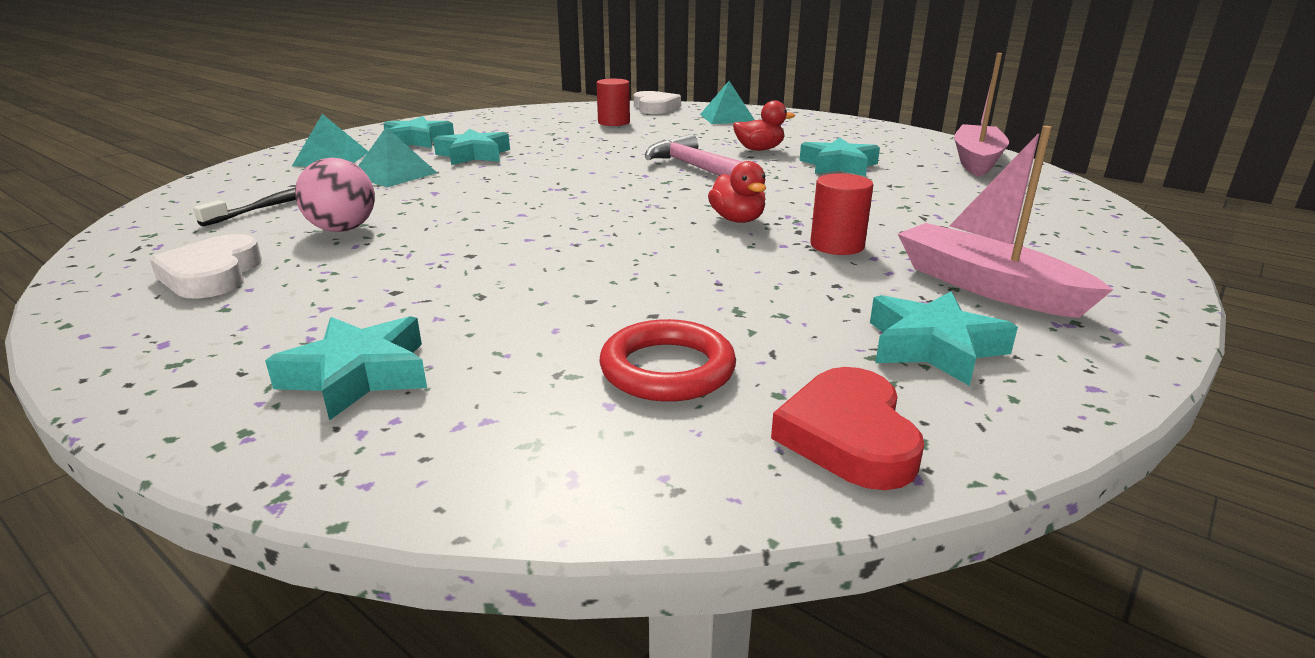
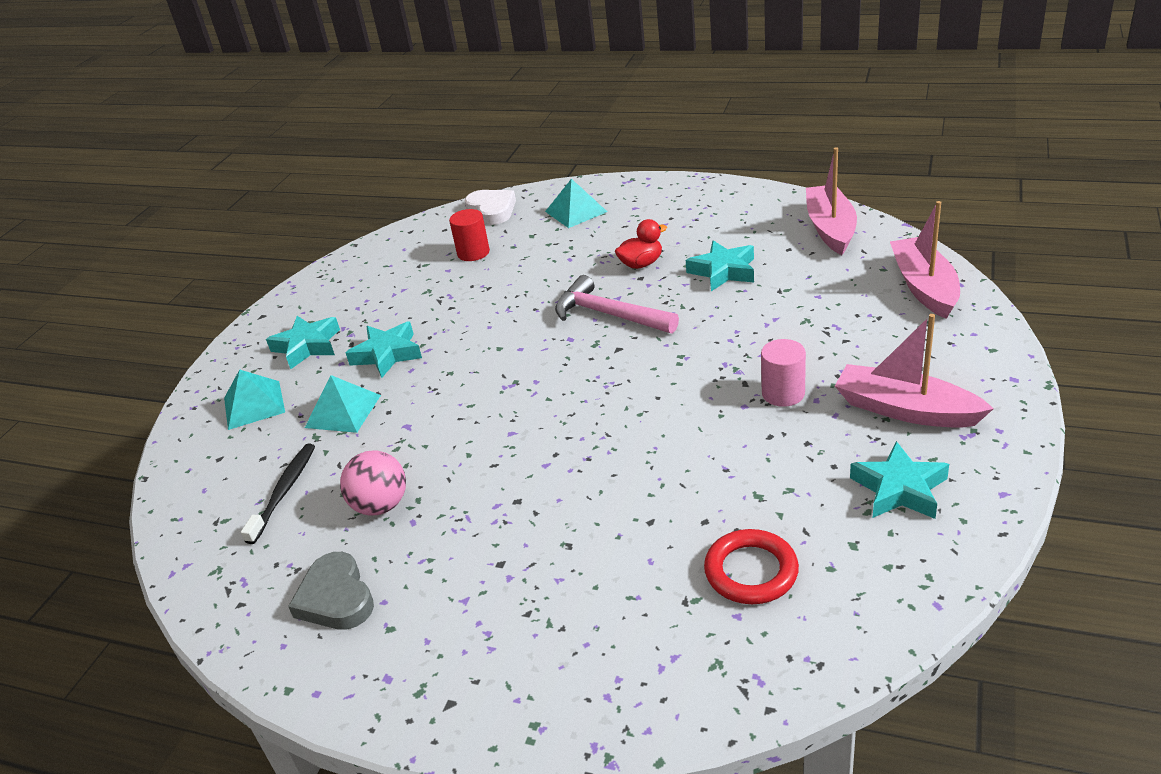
camera: 15 degrees left, 10 degrees up
white heart [149,234,262,299] -> grey heart [288,552,374,630]
turquoise star [265,316,427,421] -> none
red duck [708,161,766,223] -> none
red heart [771,367,924,490] -> none
red cylinder [810,173,873,255] -> pink cylinder [761,339,806,407]
none -> pink boat [890,201,960,319]

